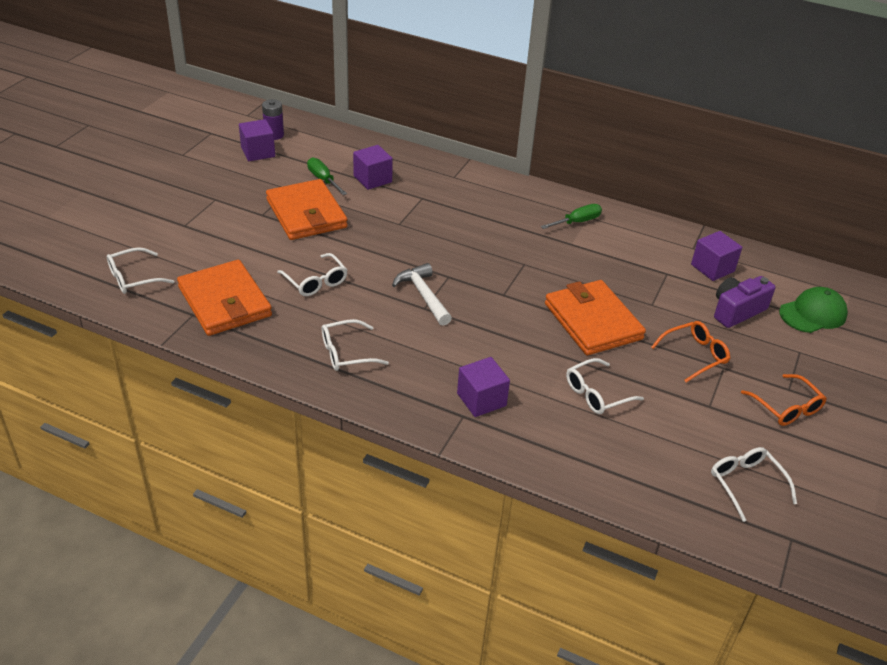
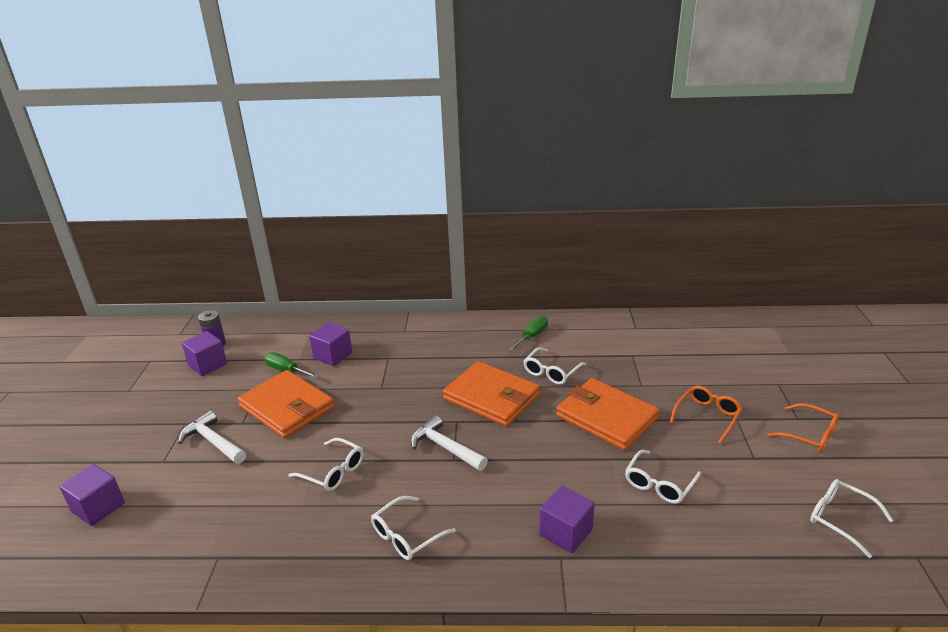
camera: 20 degrees left, 10 degrees down
white glasses [107,247,174,294] -> white glasses moved to [524,347,586,385]
orange wallet [177,260,272,336] -> orange wallet moved to [443,361,540,427]
purple cube [691,231,742,281] -> purple cube moved to [59,464,125,526]
purple camera [714,276,775,328] -> none
green cap [779,287,848,333] -> none
none -> white hammer [178,410,246,464]

